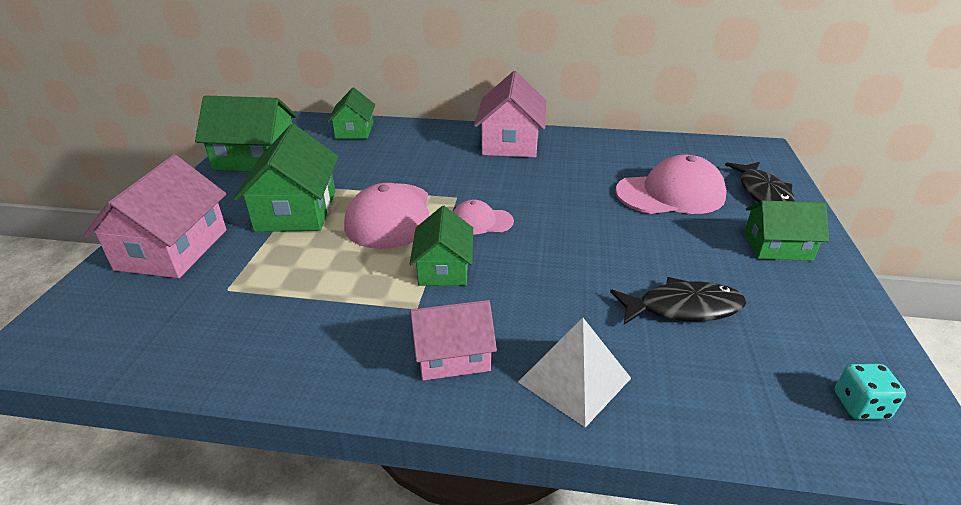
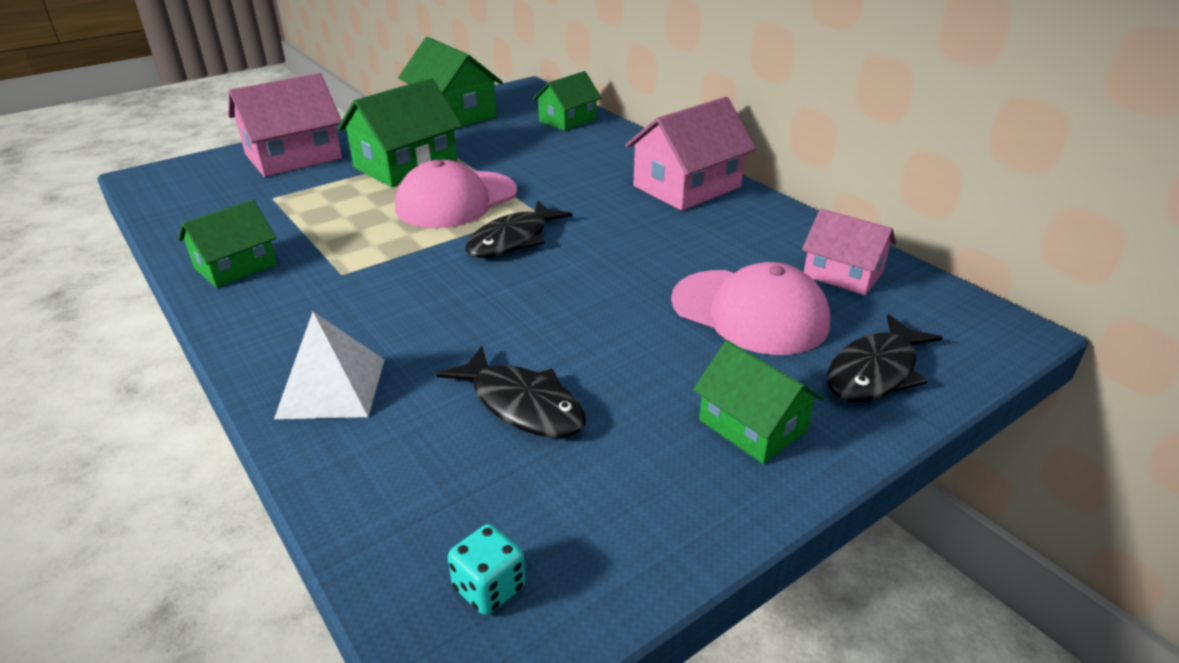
camera: 45 degrees right, 0 degrees up
green house [410,206,473,286] -> green house moved to [178,200,277,288]
pink house [410,300,497,381] -> pink house moved to [802,209,896,295]
pink cap [453,199,514,235] -> black fish [465,201,572,258]

